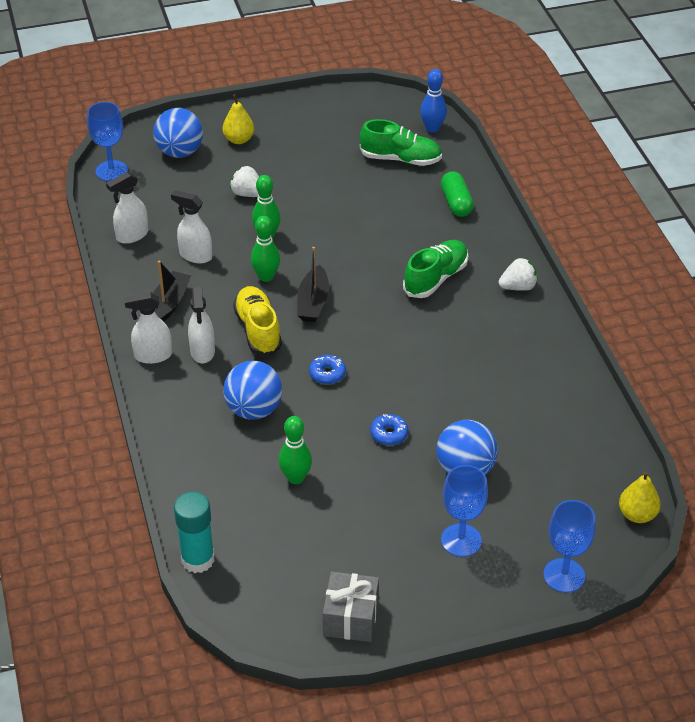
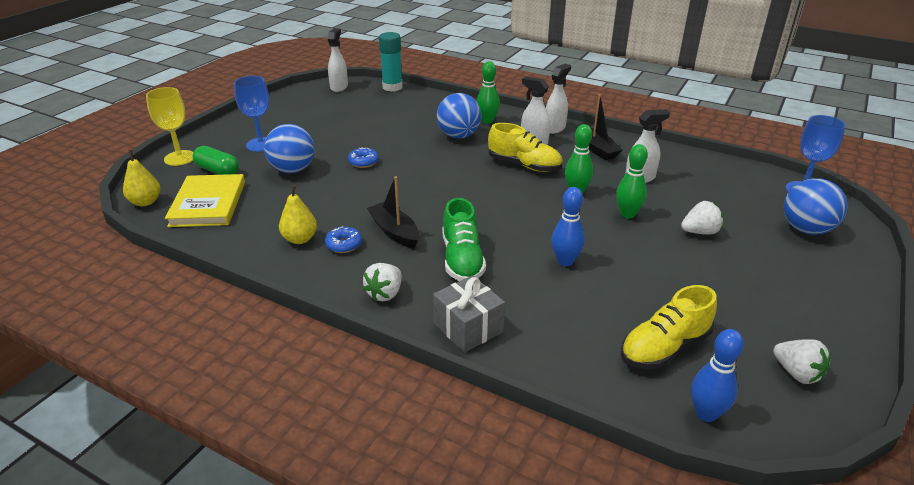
camera: 135 degrees right, 10 degrees down
white spray bottle [106,172,148,244] -> white spray bottle moved to [328,28,348,92]
yellow pear [222,94,254,144] -> yellow pear moved to [279,185,317,244]
green bowling pin [279,416,312,484] -> green bowling pin moved to [477,61,500,124]
black boat [297,247,329,322] -> black boat moved to [367,176,419,248]
blue donut [309,355,346,384] -> blue donut moved to [325,226,362,253]
grey gift [323,572,379,642] -> grey gift moved to [433,275,505,353]
green shoe [360,119,442,166] -> yellow shoe [621,285,717,369]
green capsule [441,171,474,217] -> green capsule moved to [192,146,239,175]
blue goblet [543,500,596,593] -> yellow goblet [146,87,193,166]
none -> yellow book [165,174,245,227]
none -> blue bowling pin [551,187,585,266]
none -> white strawberry [773,339,831,384]

